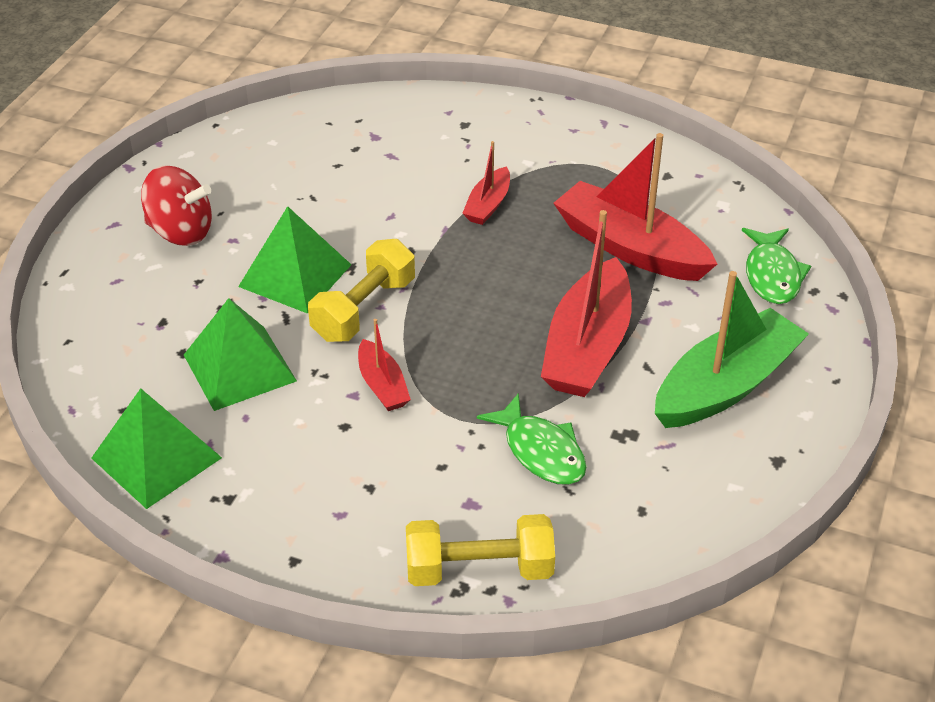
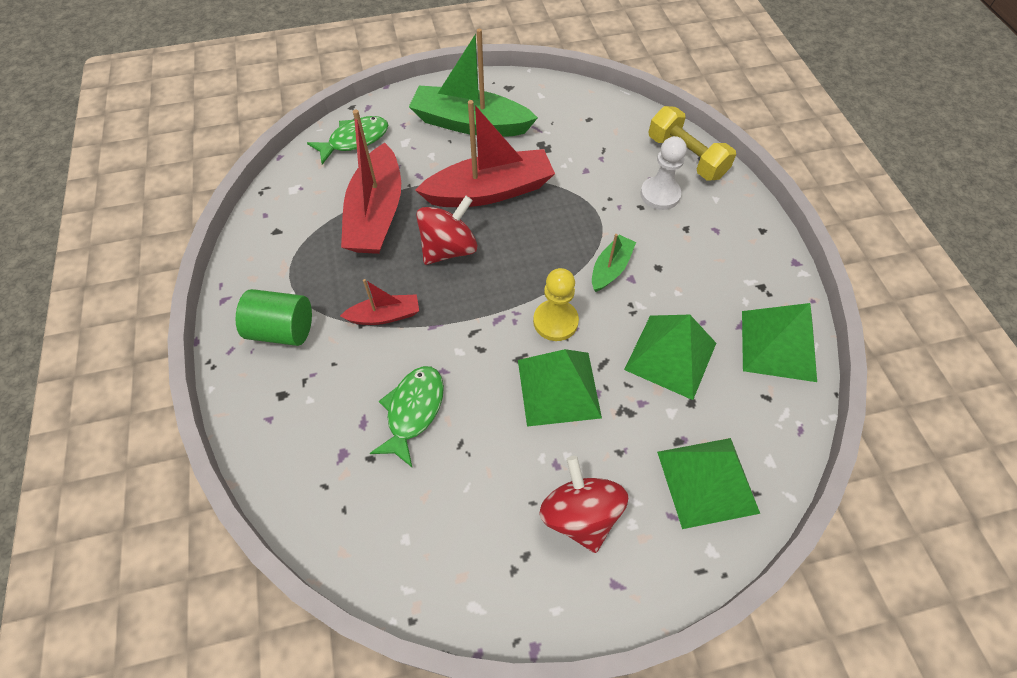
camera: 125 degrees left, 15 degrees up
yellow dumbbell [308,239,415,342] -> yellow pawn [533,268,579,341]
red boat [358,319,411,411] -> green boat [592,234,636,292]
green fish [477,393,587,485] -> green fish moved to [370,366,444,467]
none -> green cylinder [236,289,312,346]
none -> red spinning top [416,196,478,265]
none -> white pawn [640,136,687,210]
none -> green pyramid [657,438,760,529]

